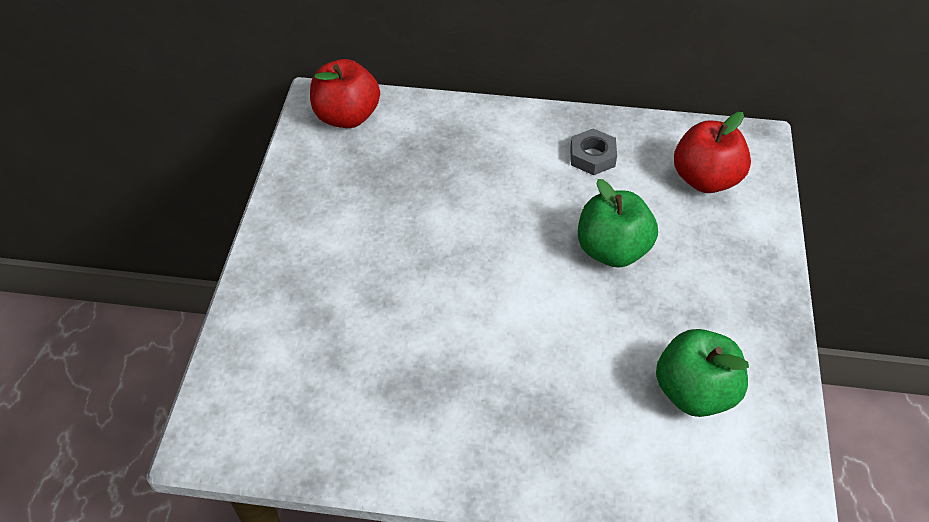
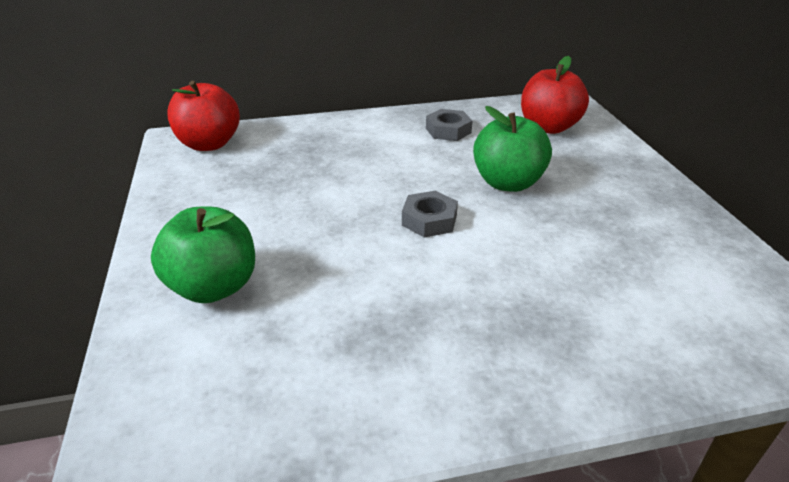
camera: 20 degrees left, 15 degrees down
green apple [656,329,749,417] -> green apple moved to [151,207,255,303]
none -> grey nut [402,191,458,238]

